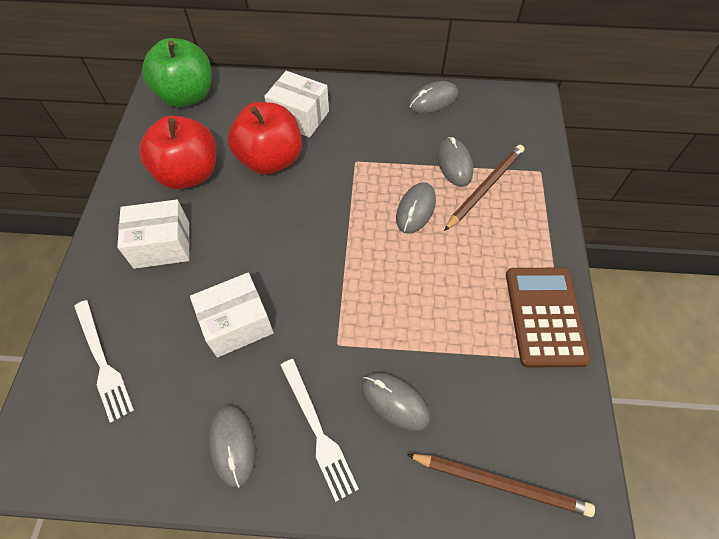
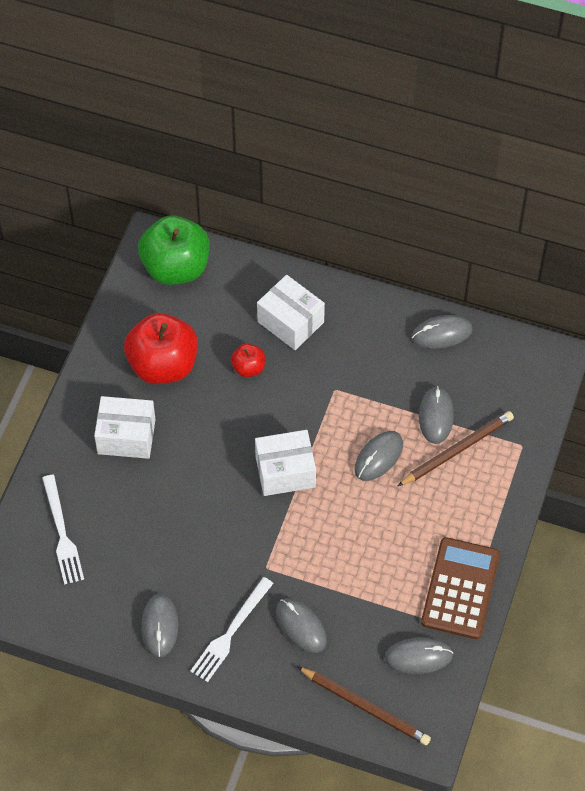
camera: 15 degrees right, 0 degrees up
white box [190,273,274,358] -> white box moved to [255,430,316,496]
red apple [228,102,302,175] -> red apple [231,344,265,377], size x0.47
white fork [280,359,359,502] -> white fork turned 45 degrees clockwise [190,577,274,682]
none -> grey mouse [385,638,453,674]

